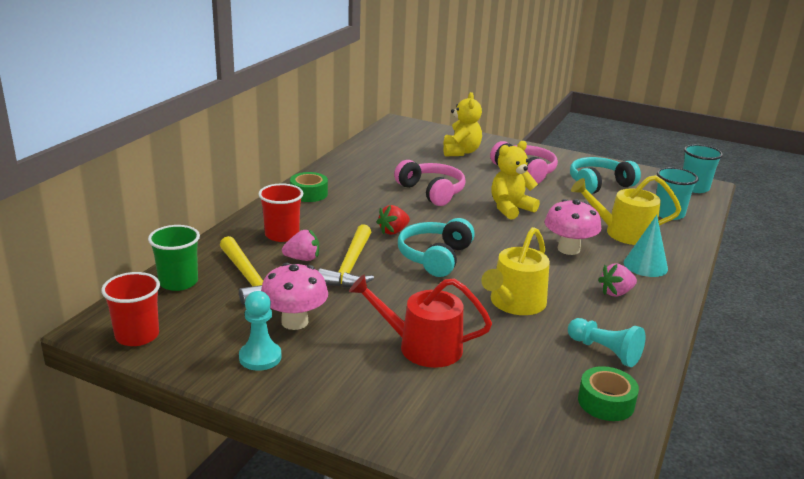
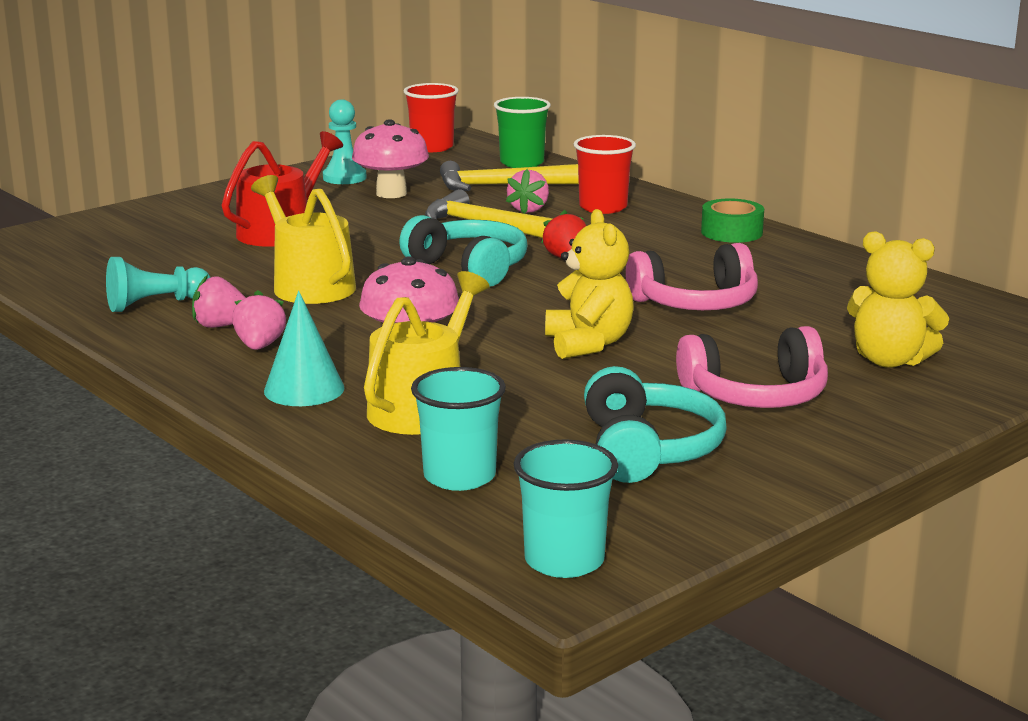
camera: 115 degrees right, 5 degrees down
green tape [578,366,639,421] -> none
none -> pink strawberry [192,275,246,328]

